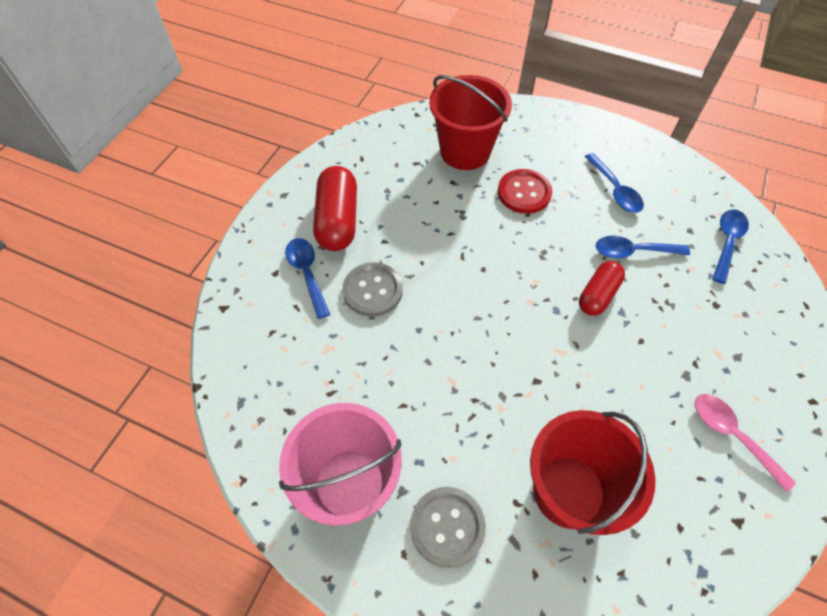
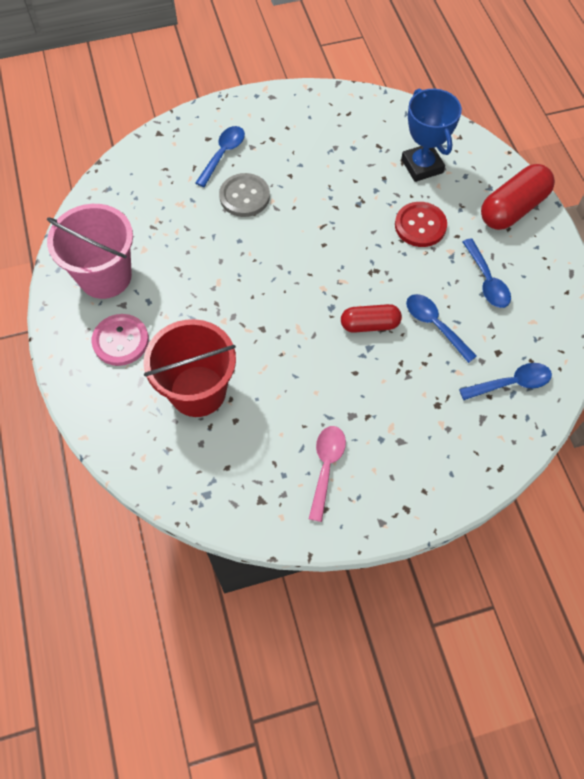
camera: 50 degrees right, 5 degrees up
red capsule [313,166,357,251] -> red capsule moved to [481,164,555,230]
grey button [410,487,486,568] -> pink button [92,314,149,366]
red bucket [429,75,512,170] -> blue trophy [401,88,462,182]
blue spoon [585,153,644,213] -> blue spoon turned 45 degrees counterclockwise [462,238,511,308]

